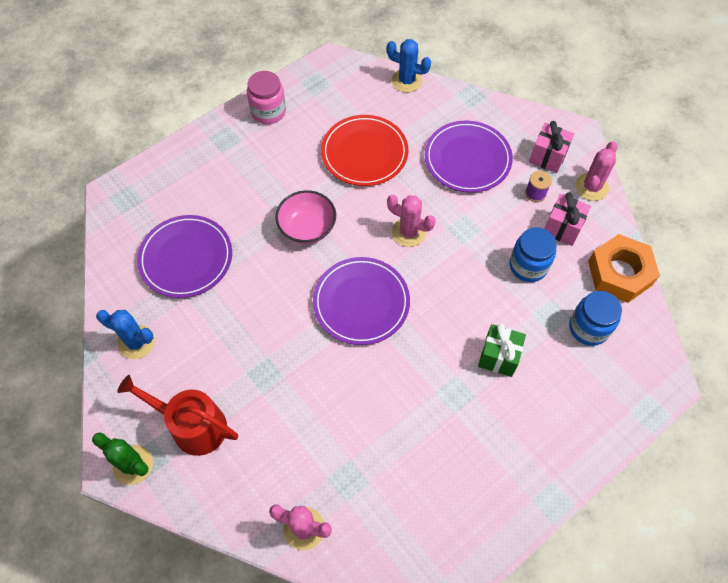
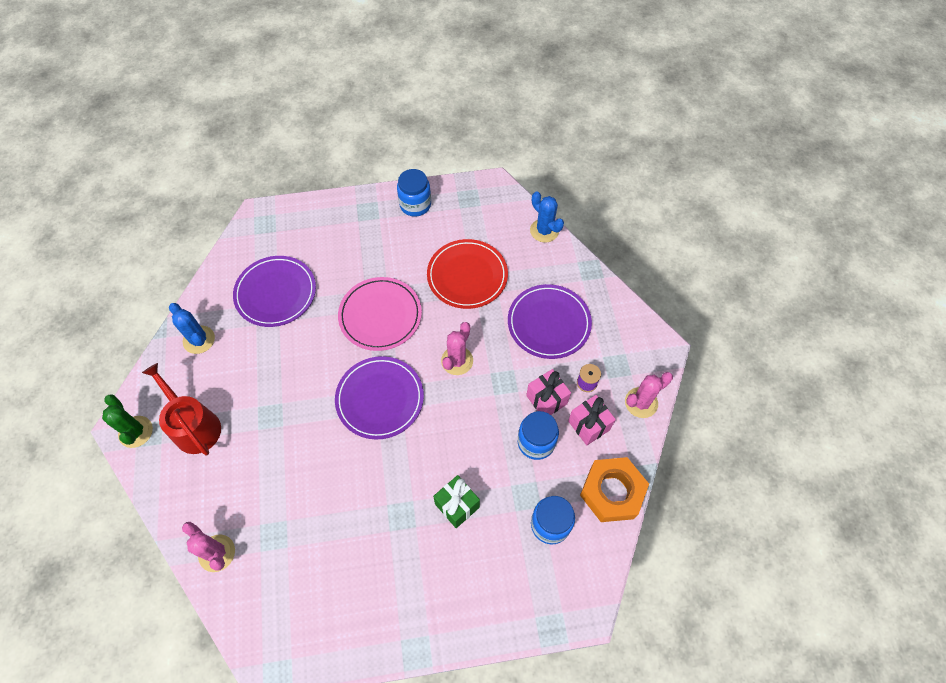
camera: 30 degrees right, 0 degrees up
pink jar [247,71,286,124] -> blue jar [397,169,431,216]
pink bowl [276,190,336,244] -> pink plate [338,277,422,351]
pink cactus [387,195,436,247] -> pink cactus turned 60 degrees clockwise [441,322,473,375]
pink gift [529,121,574,173] -> pink gift moved to [526,369,571,415]

